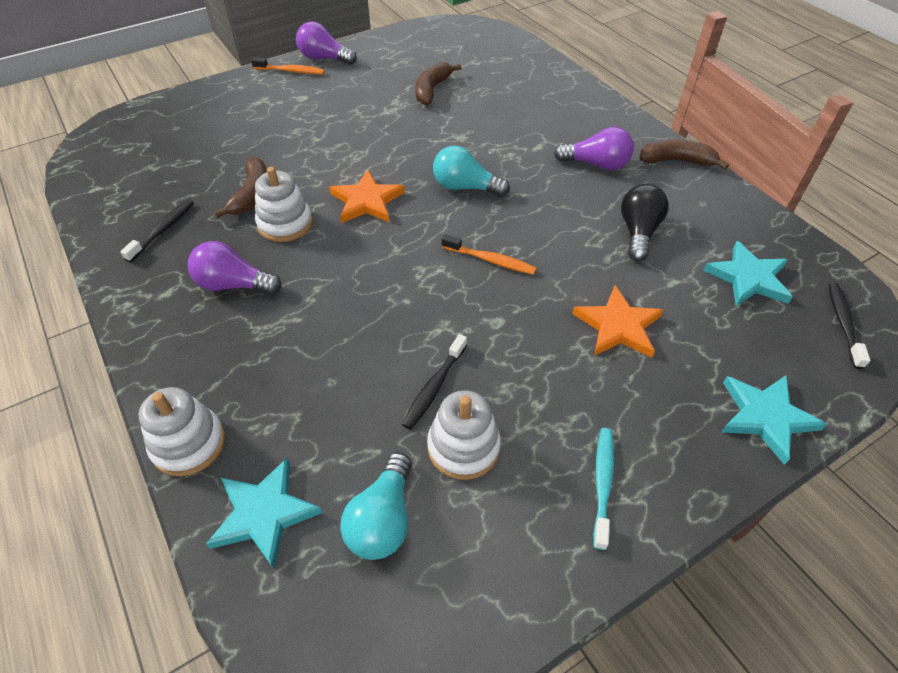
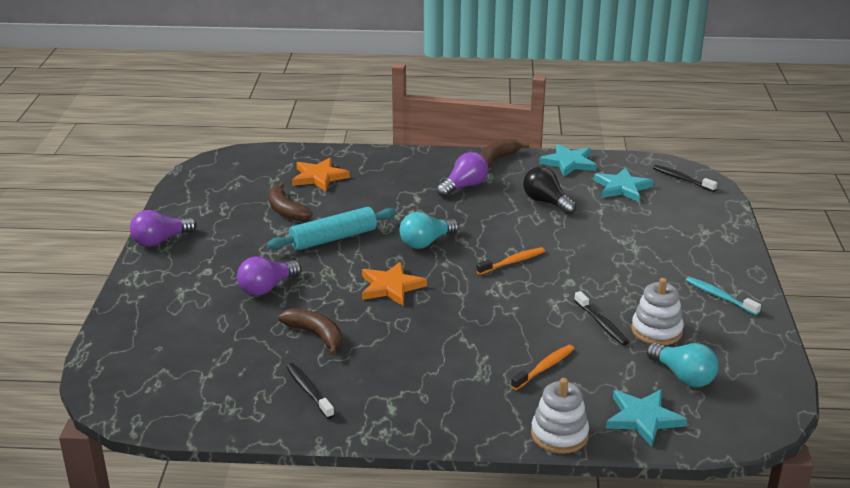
camera: 55 degrees left, 20 degrees down
purple light bulb [188,241,282,295] -> purple light bulb moved to [237,256,301,296]
orange toothbrush [251,57,325,74] -> orange toothbrush moved to [511,345,574,390]
white stacking toy [255,167,312,242] -> none
orange star [572,285,663,358] -> orange star moved to [292,158,350,191]
turquoise star [721,376,827,465] -> turquoise star moved to [539,144,597,177]
none -> turquoise rolling pin [267,207,397,250]

